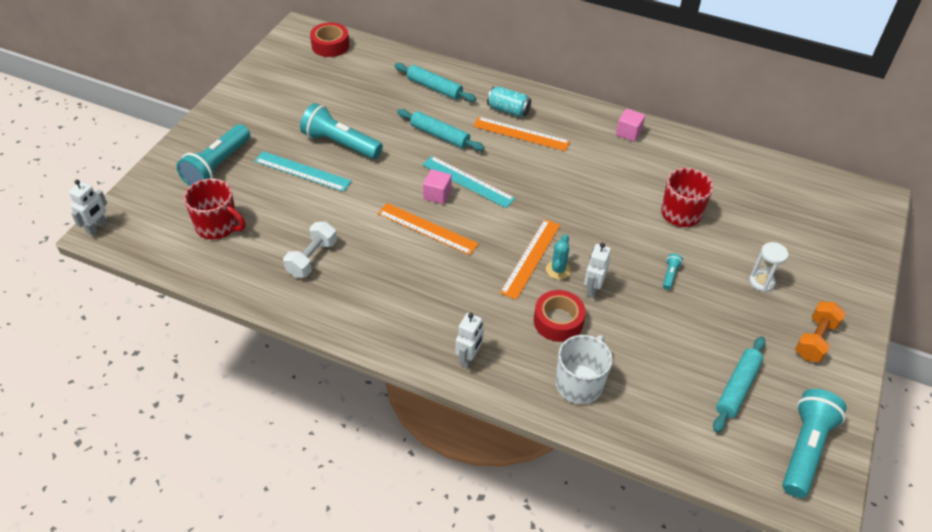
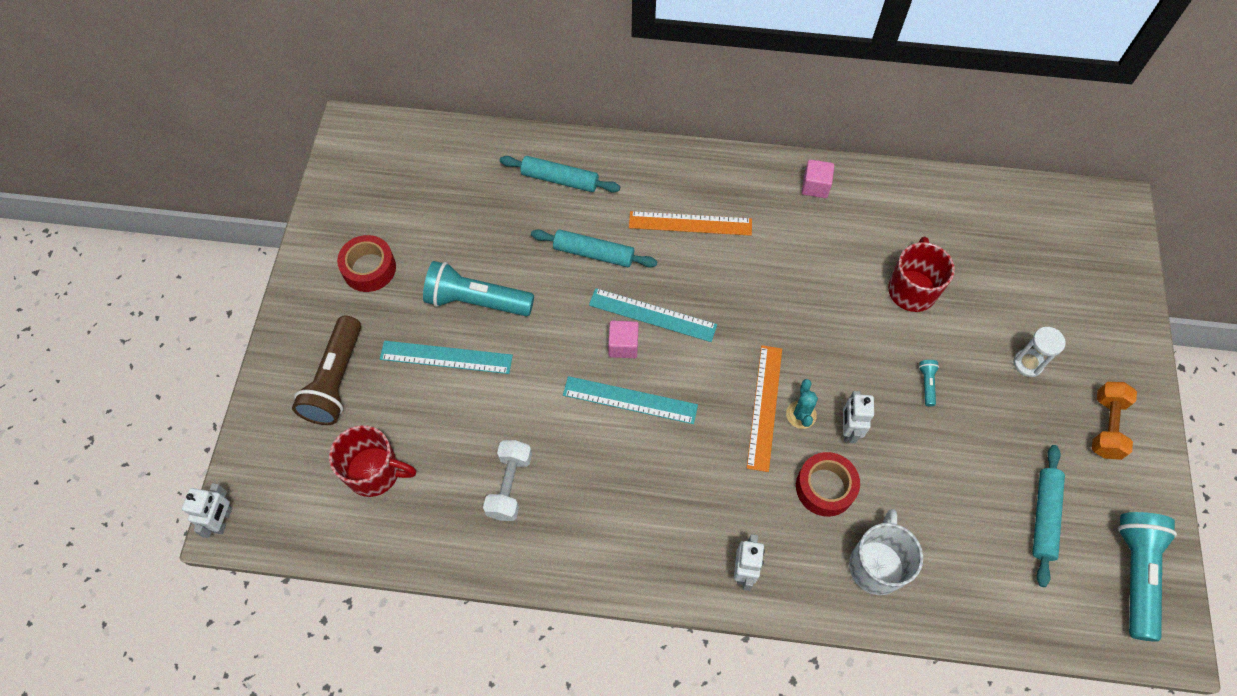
camera: 15 degrees left, 15 degrees up
turquoise flashlight [176,124,250,186] -> brown flashlight [292,316,361,425]
red tape [310,22,349,57] -> red tape moved to [337,235,396,292]
orange ruler [378,203,479,255] -> turquoise ruler [563,376,698,424]
turquoise can [487,86,531,117] -> none

